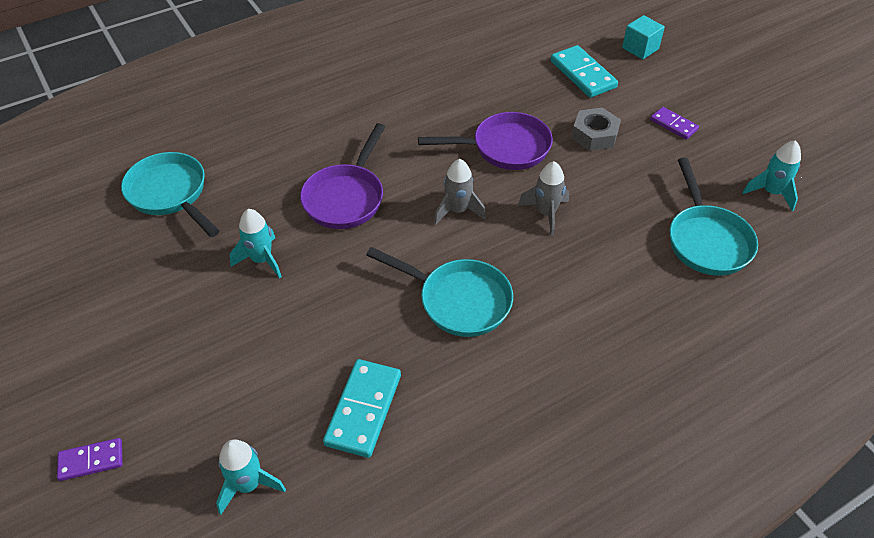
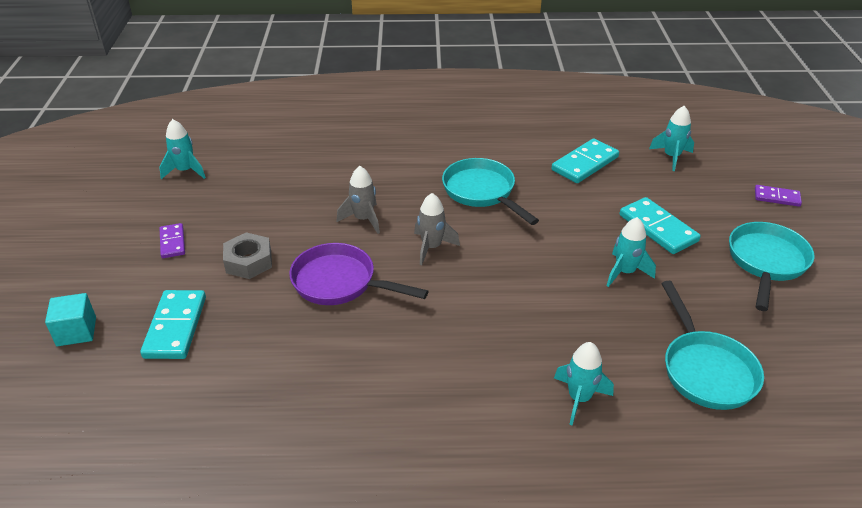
camera: 150 degrees left, 10 degrees down
purple pan [300,123,385,229] -> none
turquoise pan [669,158,758,276] -> turquoise pan moved to [729,222,815,311]
none -> turquoise rocket [554,342,614,426]
none -> turquoise domino [619,197,701,254]

